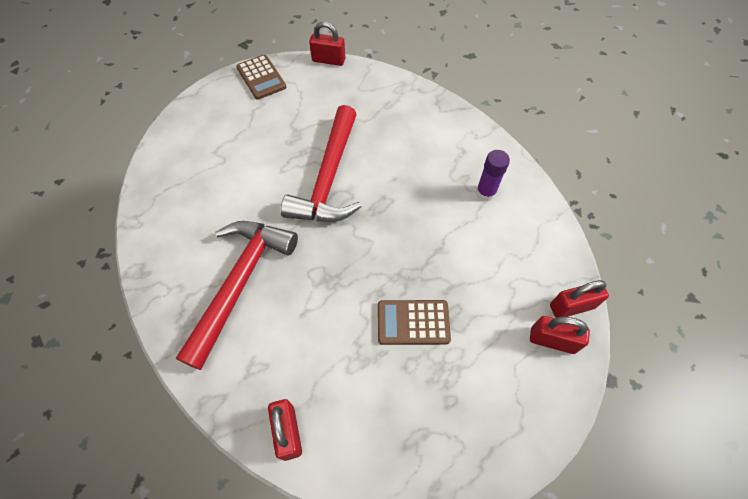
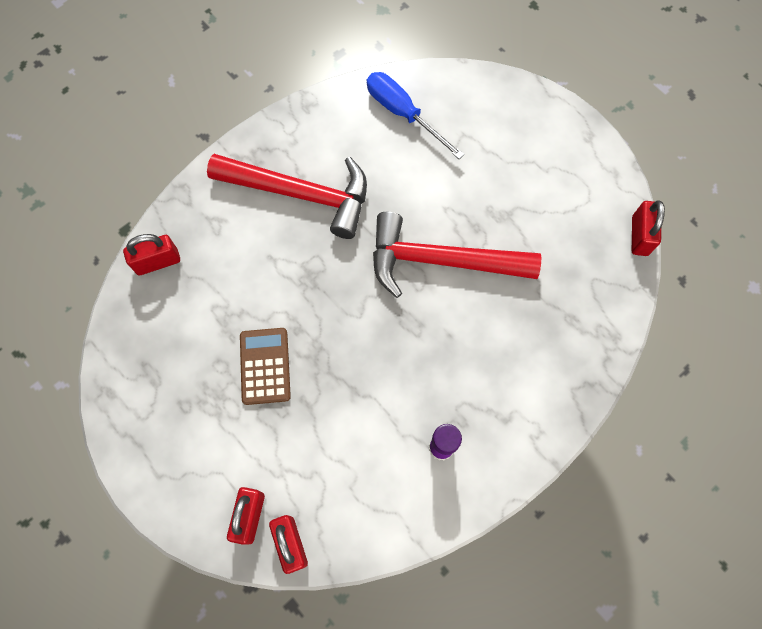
camera: 85 degrees right, 10 degrees up
brown calculator [236,55,286,100] -> none
none -> blue screwdriver [367,72,464,159]

